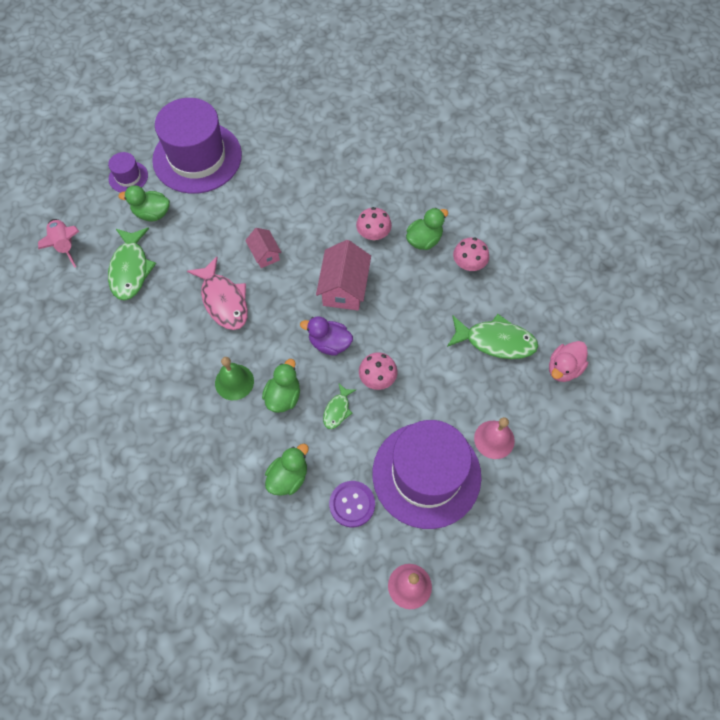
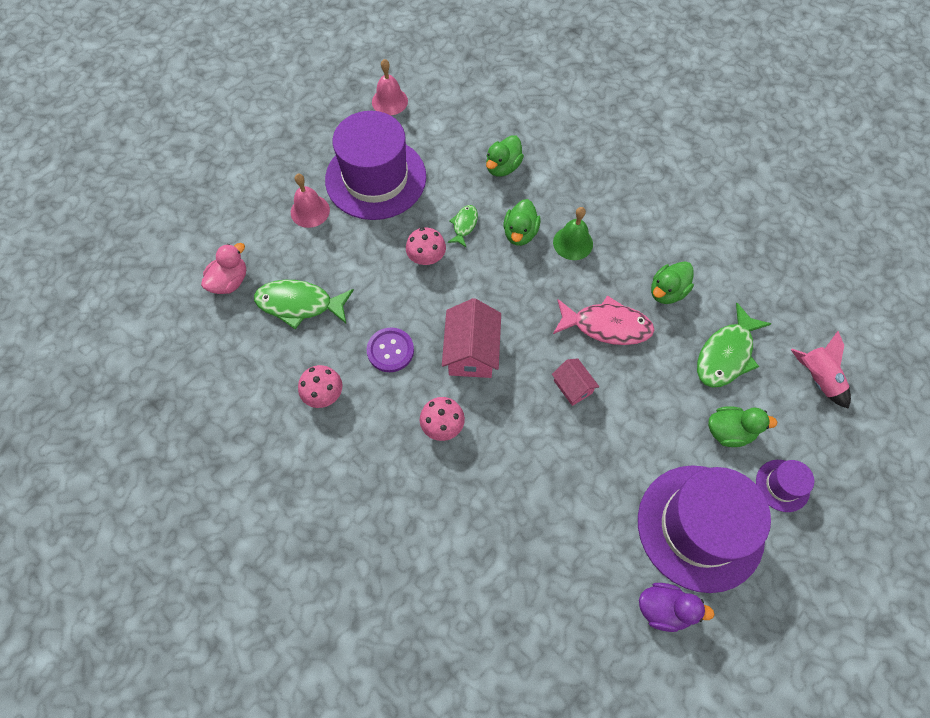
camera: 175 degrees right, 0 degrees up
green fish [108,228,156,300] -> green fish turned 135 degrees counterclockwise [697,303,771,388]
pink fish [187,257,248,330] -> pink fish turned 135 degrees clockwise [553,295,654,345]
purple duck [300,316,353,356] -> purple duck moved to [639,583,715,632]
purple button [329,481,375,527] -> purple button moved to [367,328,414,372]
green duck [406,208,448,250] -> green duck moved to [651,261,694,304]

